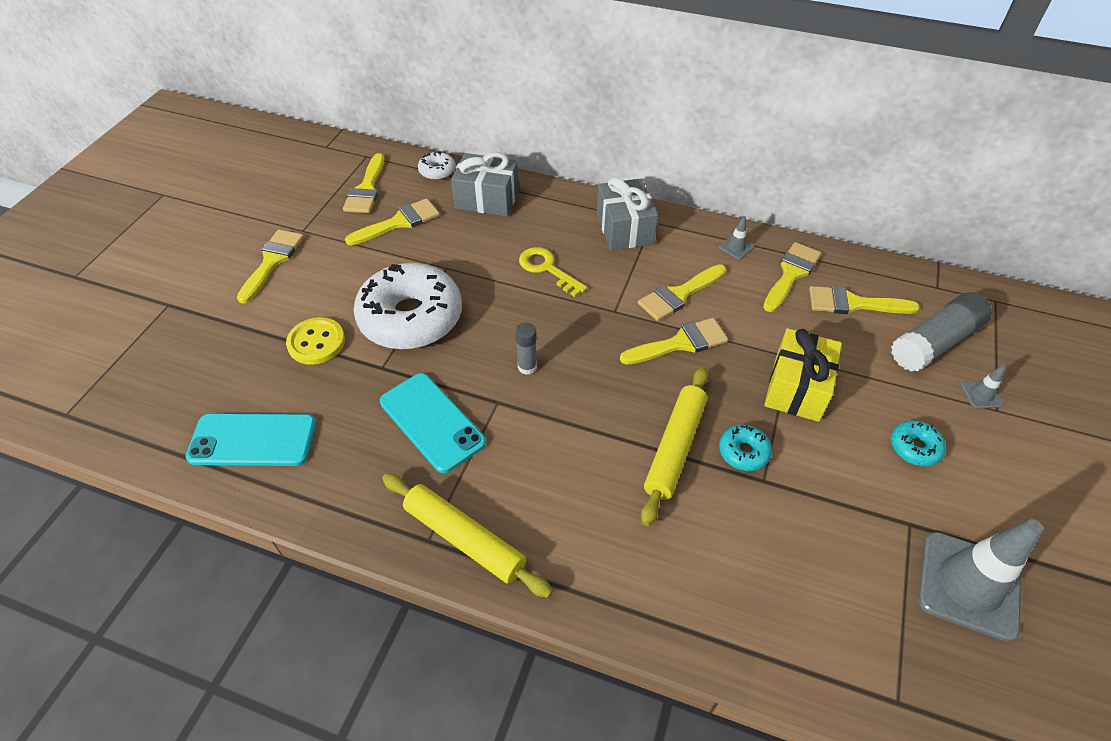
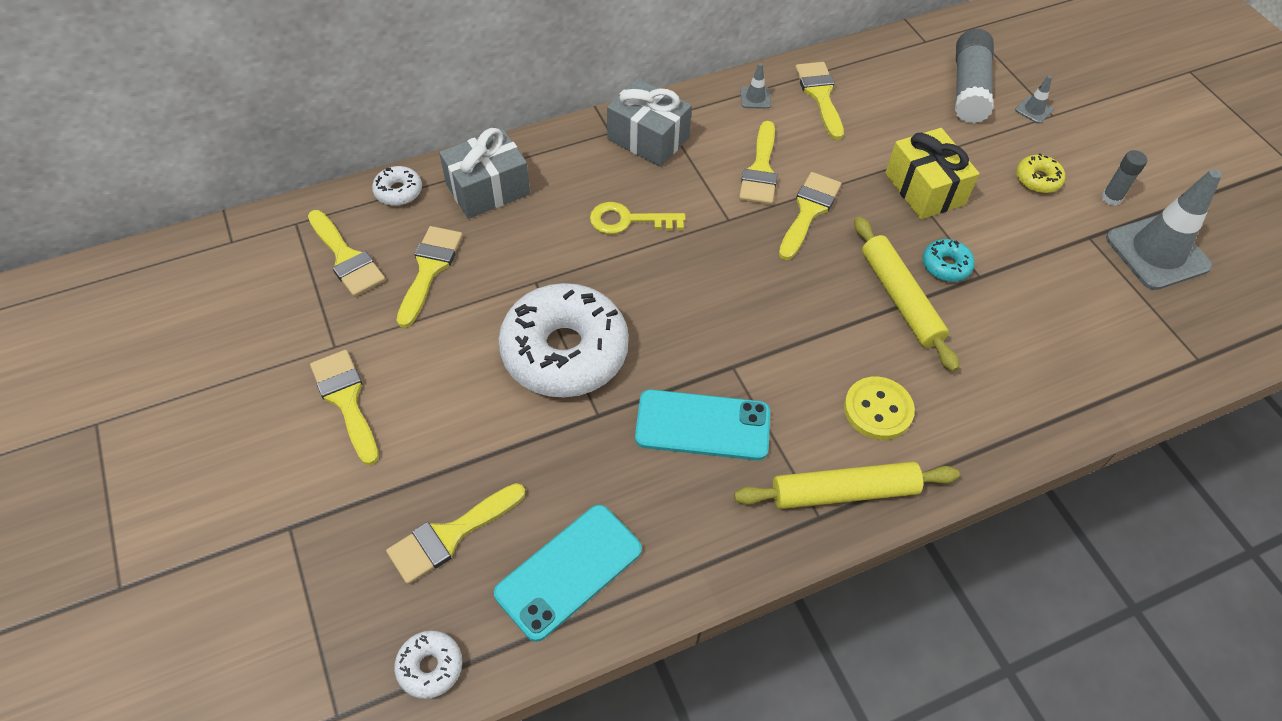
camera: 45 degrees left, 5 degrees up
yellow button [286,317,345,365] -> yellow button moved to [844,377,915,440]
grey glue stick [515,323,537,375] -> grey glue stick moved to [1101,150,1147,206]
yellow brush [809,286,920,314] -> yellow brush moved to [386,483,525,584]
turquoise donut [891,420,946,467] -> yellow donut [1016,153,1065,193]
none -> white donut [394,630,462,699]

